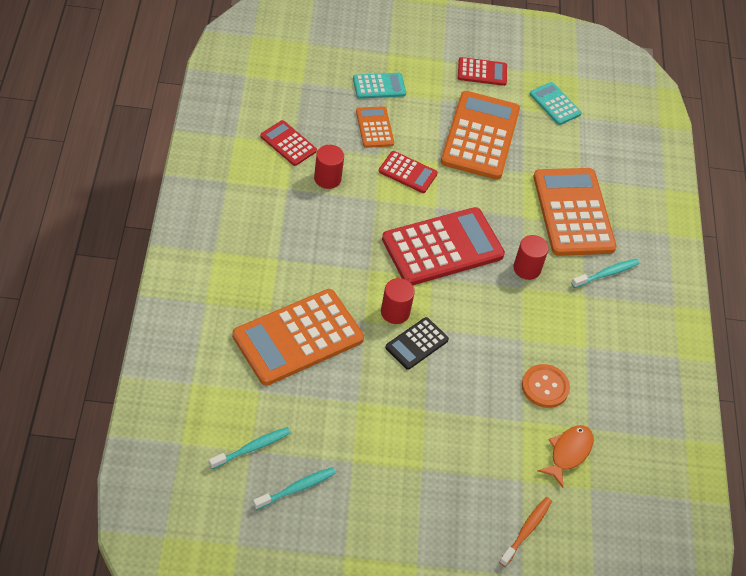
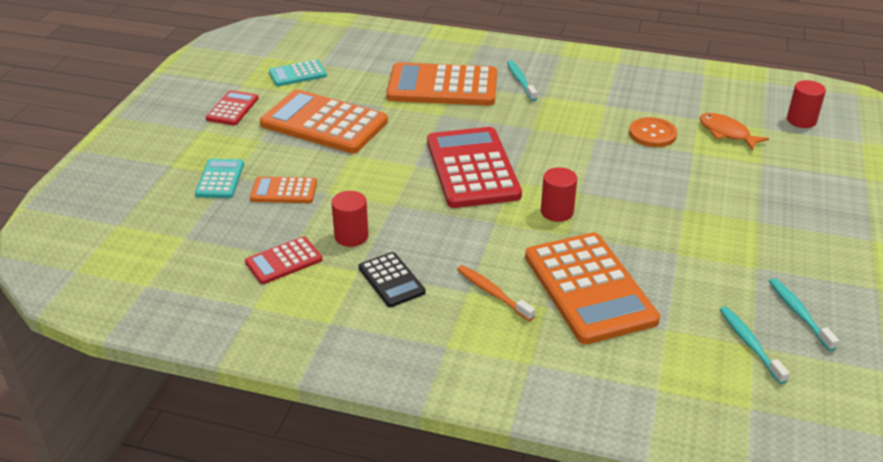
camera: 70 degrees left, 15 degrees down
red calculator [379,151,438,193] -> none
black calculator [385,317,449,370] -> black calculator moved to [358,252,426,307]
orange toothbrush [499,497,552,567] -> orange toothbrush moved to [457,265,535,321]
red cylinder [513,235,549,280] -> red cylinder moved to [787,80,826,128]

